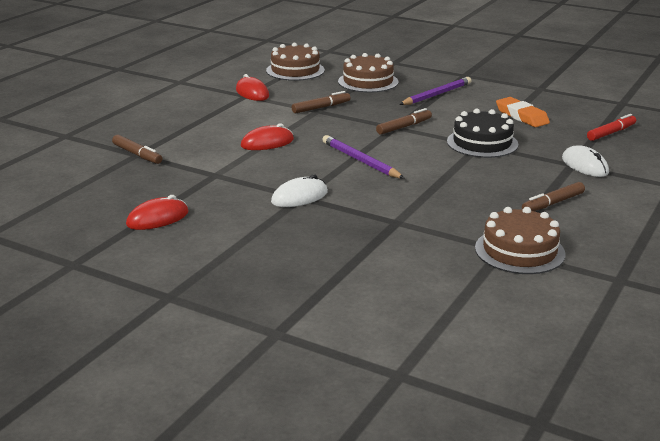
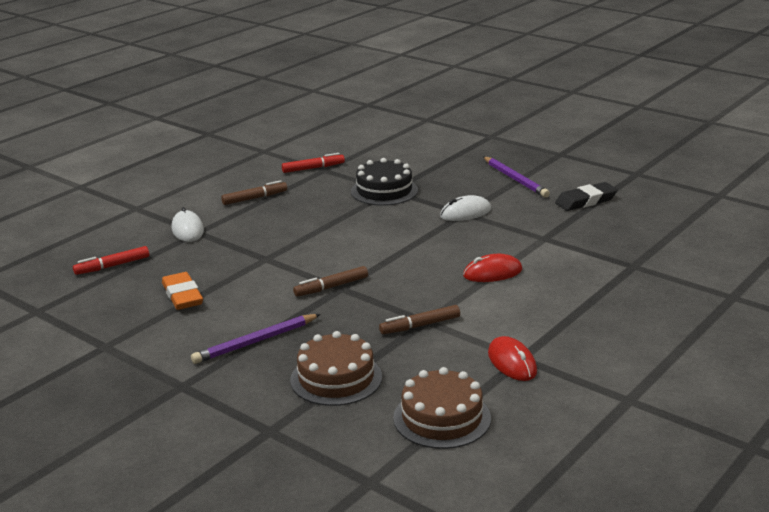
camera: 170 degrees left, 0 degrees up
brown marker [112,135,162,164] -> none
red mouse [126,195,189,230] -> black eraser [555,182,618,211]
purple pencil [322,135,405,179] -> purple pencil moved to [483,157,550,198]
black cake [447,109,518,158] -> black cake moved to [351,158,418,206]
brown cake [475,207,566,274] -> red marker [282,153,345,173]

